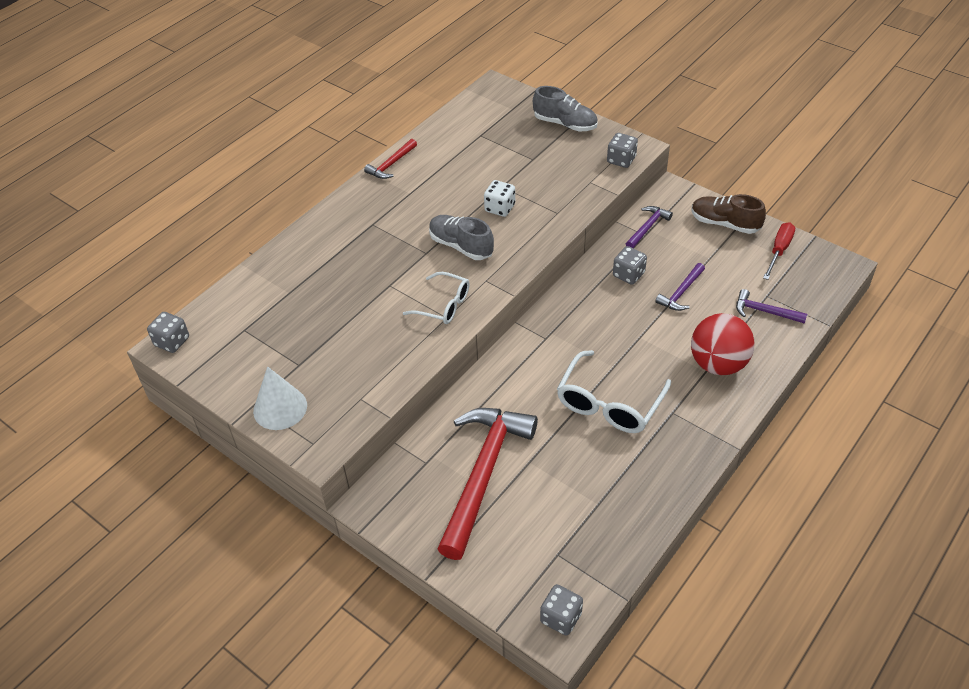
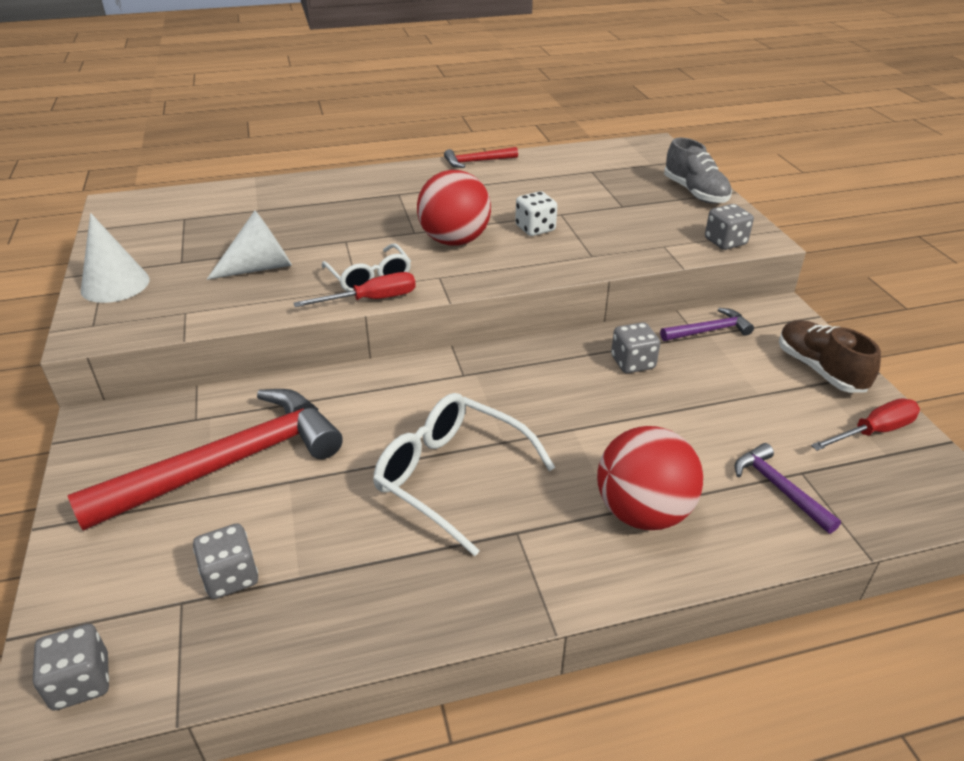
camera: 35 degrees right, 10 degrees down
grey dice [147,312,189,353] -> grey dice moved to [193,523,258,599]
grey shoe [429,215,494,260] -> red ball [417,170,491,246]
white glasses [557,350,671,433] -> white glasses turned 60 degrees clockwise [373,393,555,556]
purple hammer [655,263,705,311] -> none
none -> white cone [207,211,292,280]
none -> red screwdriver [294,272,416,307]

